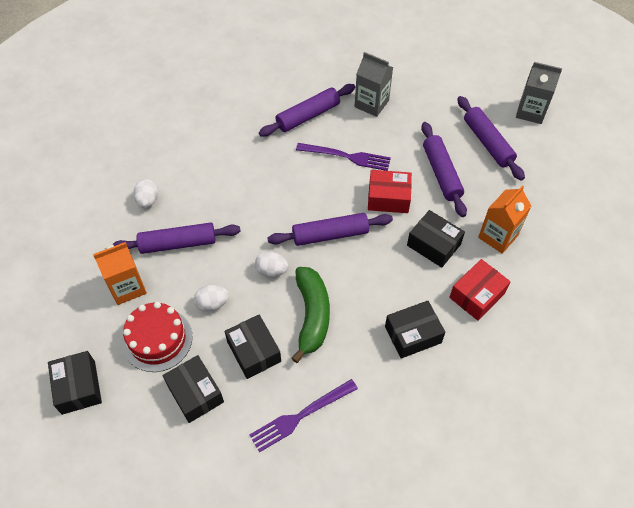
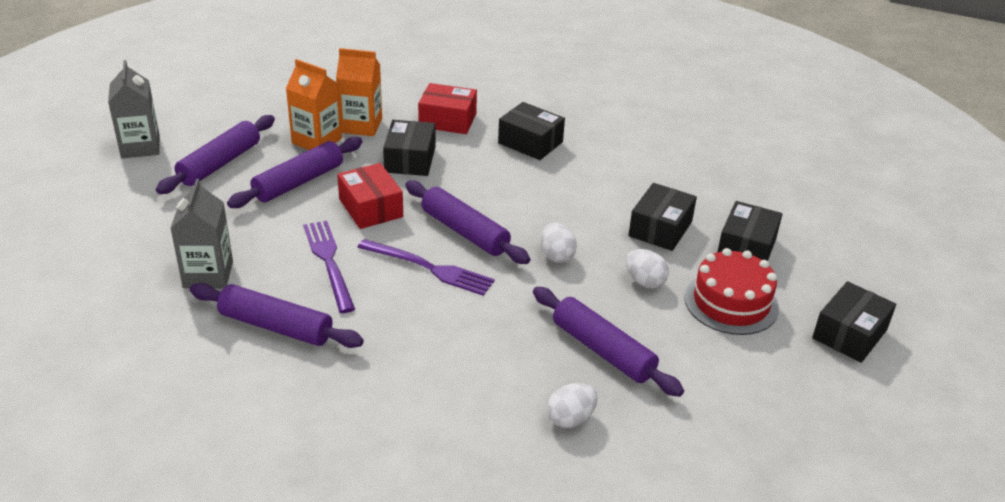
camera: 125 degrees left, 20 degrees down
orange carton [93,242,147,305] -> orange carton moved to [286,59,342,150]
purple fork [250,379,358,453] -> purple fork moved to [357,239,495,296]
green banana [291,267,330,363] -> none

